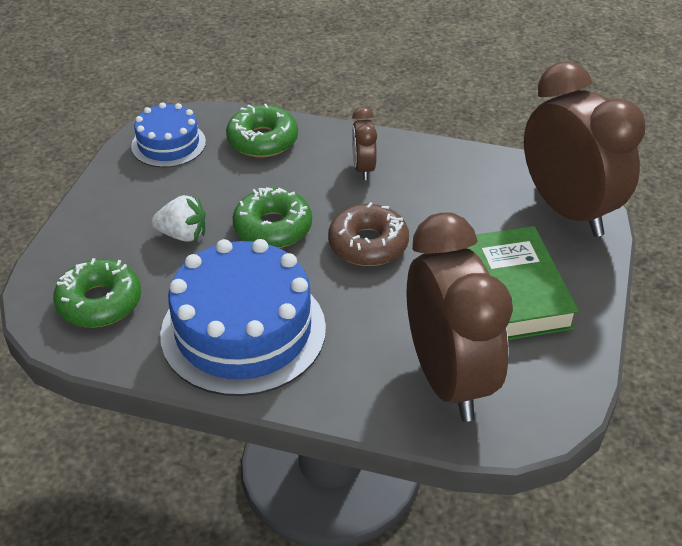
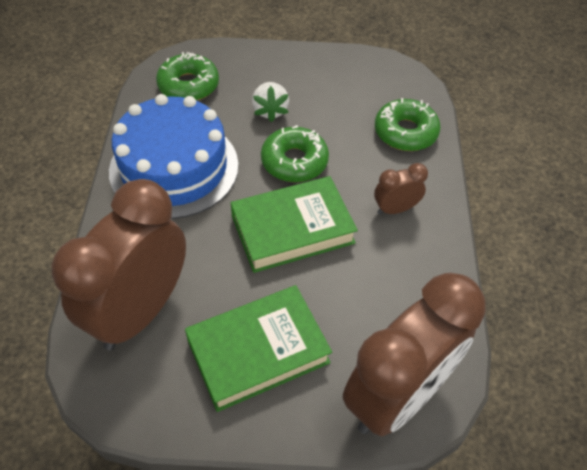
camera: 75 degrees right, 10 degrees up
blue cake [131,102,206,168] -> none
brown donut [328,202,409,266] -> green book [231,176,358,273]
brown clock [407,212,513,422] -> brown clock turned 150 degrees clockwise [51,179,186,350]

